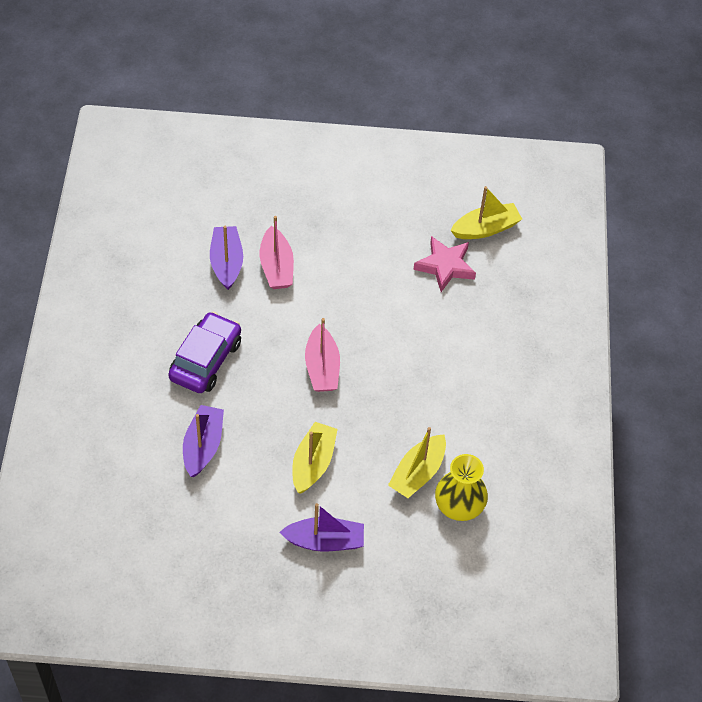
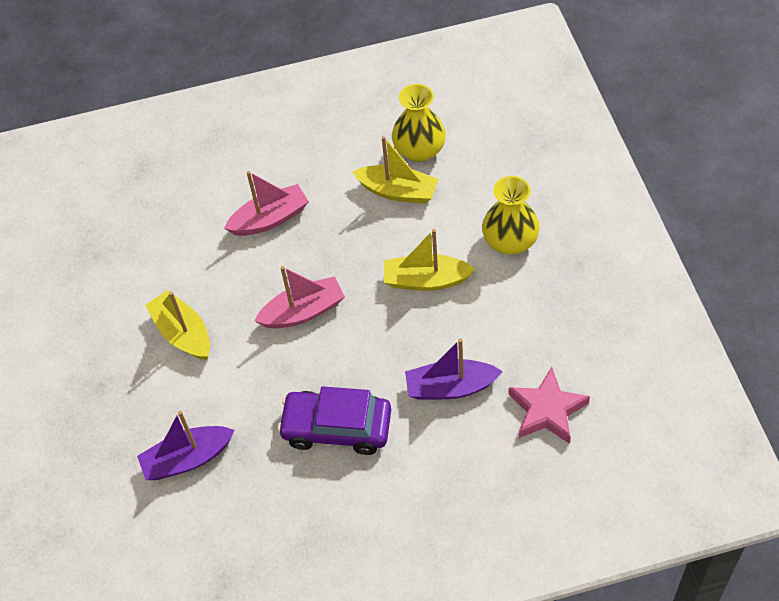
camera: 100 degrees left, 0 degrees up
pink boat [260,216,294,289] -> pink boat moved to [224,171,309,236]
purple boat [279,503,364,551] -> yellow vase [482,176,540,255]
pink star [413,236,476,292] -> pink star moved to [508,367,590,444]
yellow boat [450,186,522,239] -> yellow boat moved to [145,290,210,360]

